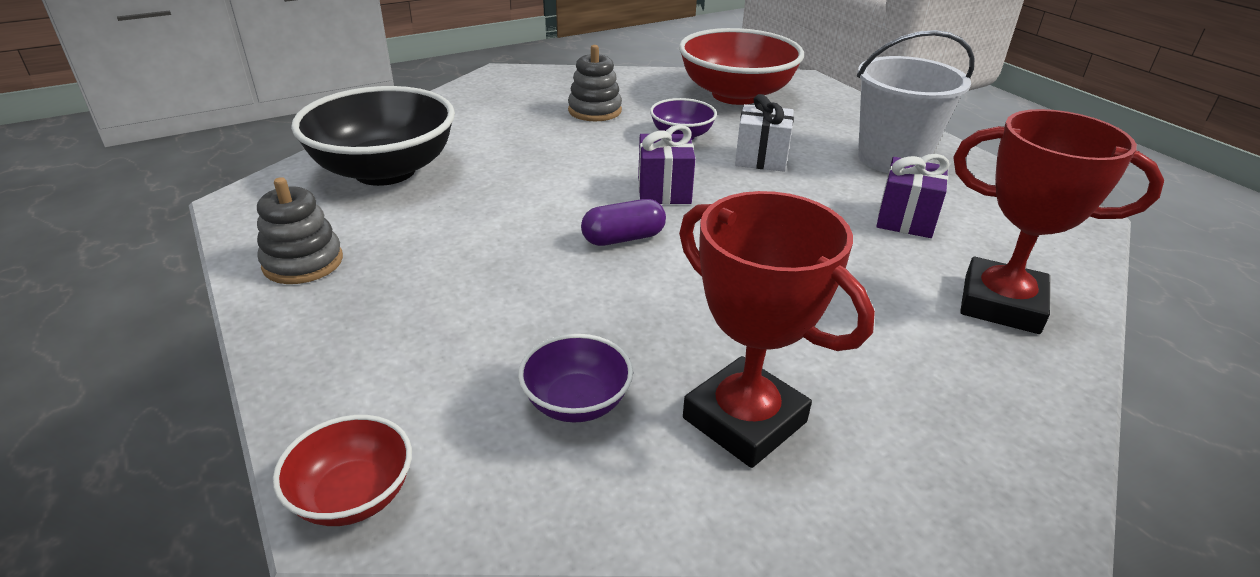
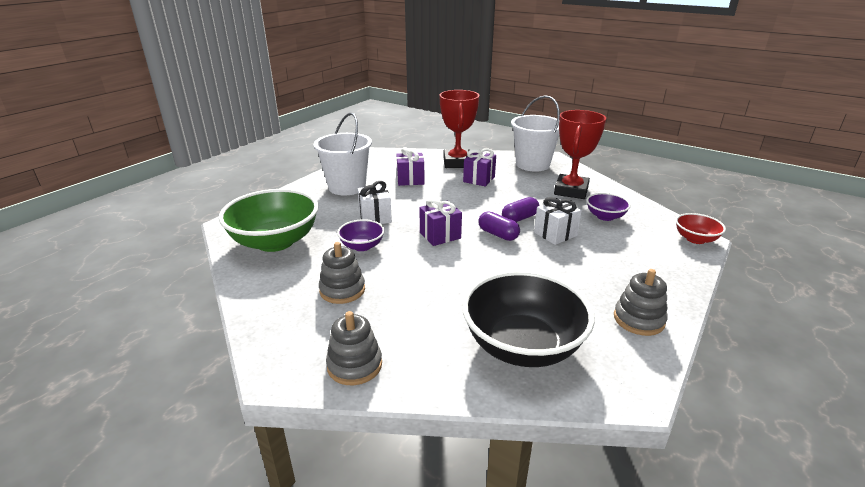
camera: 115 degrees left, 5 degrees down
red bowl [679,28,804,105] -> green bowl [219,189,319,252]
none -> grey stacking toy [326,311,382,385]
none -> purple gift [463,148,496,187]
none -> purple capsule [502,197,539,222]
none -> white bucket [511,95,560,172]
none -> white gift [534,197,582,245]

